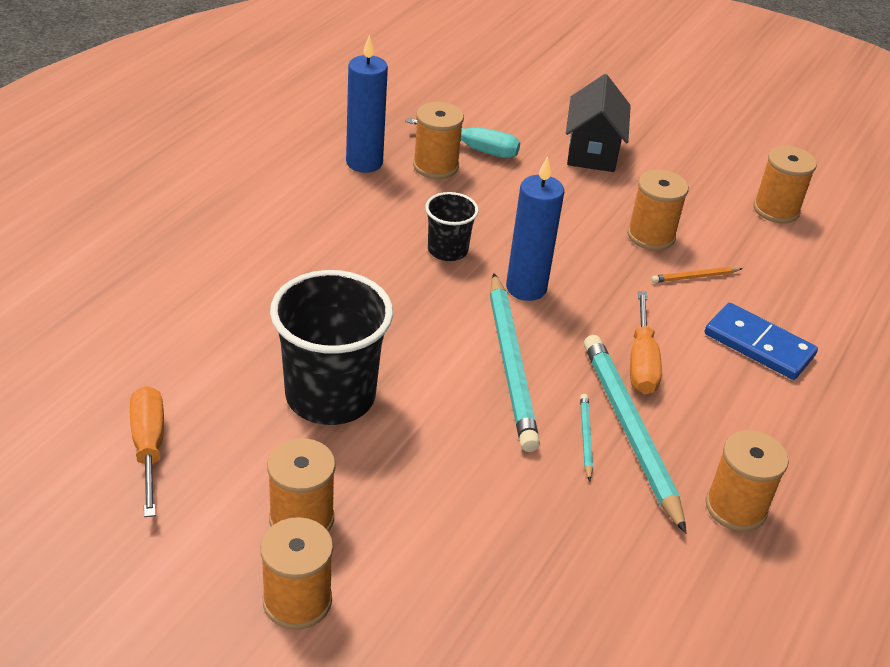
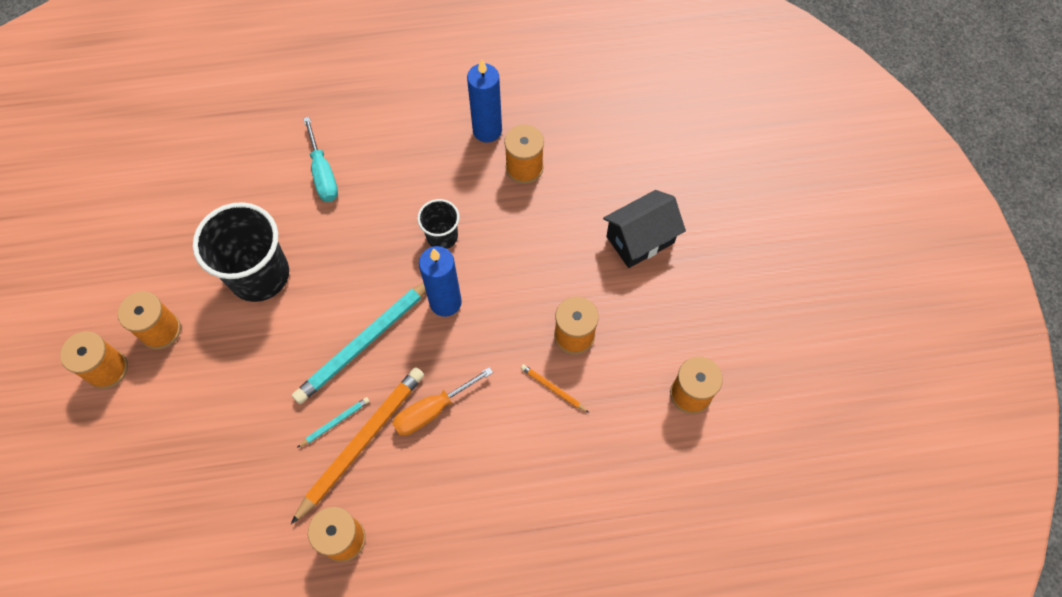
camera: 55 degrees right, 25 degrees up
orange screwdriver [130,386,164,517] -> none
turquoise screwdriver [405,117,520,158] -> turquoise screwdriver moved to [303,117,338,202]
turquoise pencil [584,335,686,534] -> orange pencil [291,367,424,524]
blue domino [705,303,818,380] -> none

